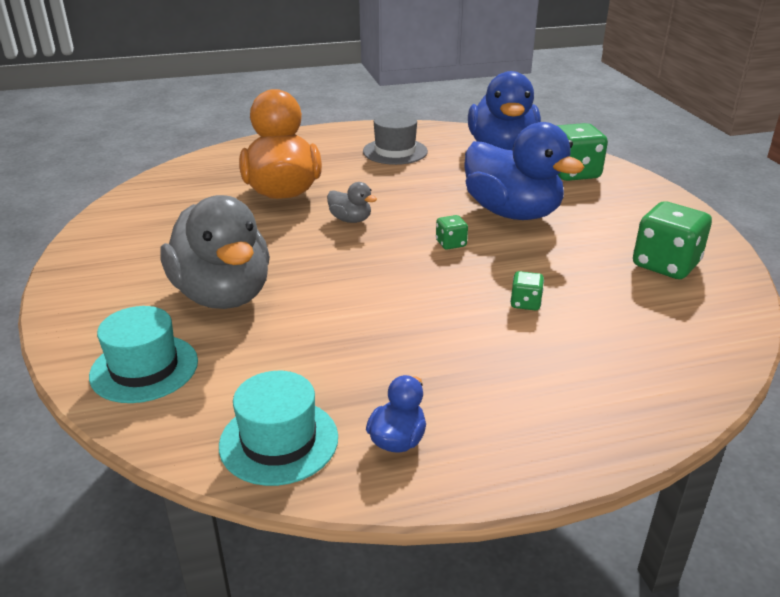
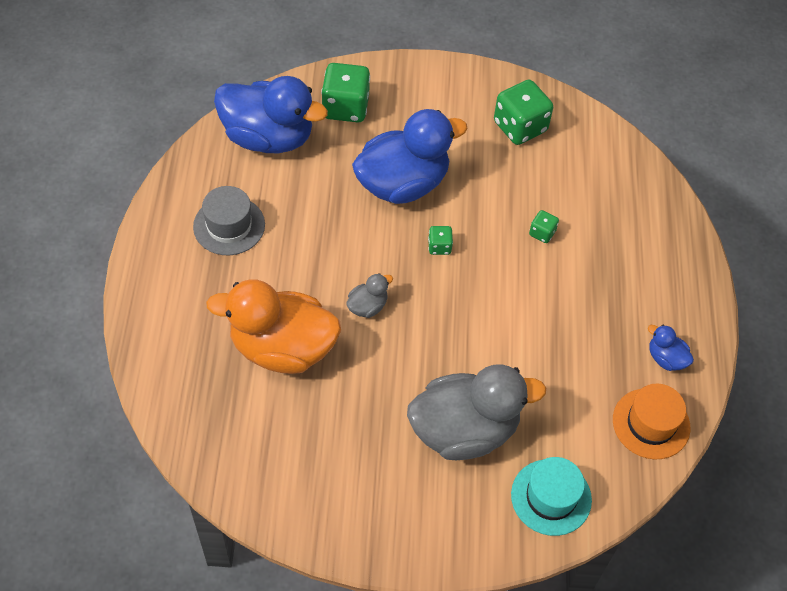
camera: 75 degrees left, 25 degrees up
turquoise hat [219,371,338,486] -> orange hat [613,384,690,459]

